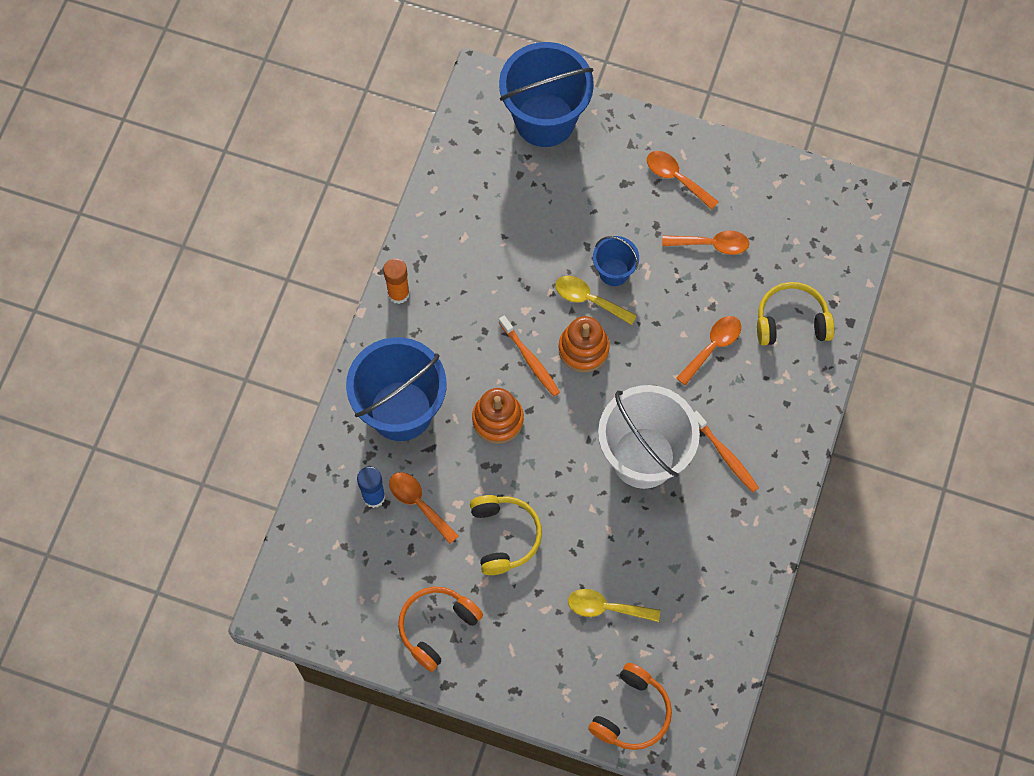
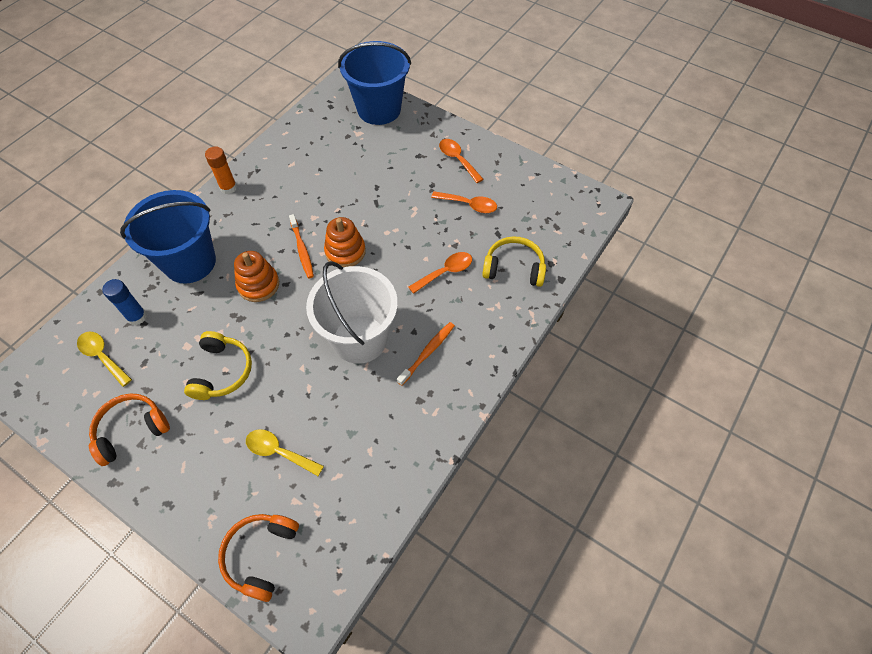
camera: 15 degrees right, 10 degrees down
orange spoon [389,472,459,544] -> none
yellow spoon [555,276,637,325] -> yellow spoon moved to [77,332,132,387]
orange headphones [588,663,672,750] -> orange headphones turned 150 degrees clockwise [218,514,299,602]
blue bucket [593,236,639,286] -> none
orange toothbrush [694,411,759,492] -> orange toothbrush turned 120 degrees counterclockwise [397,322,455,386]

